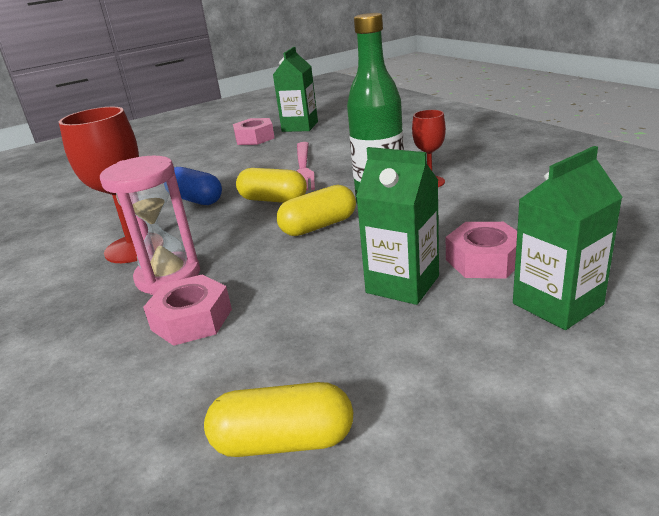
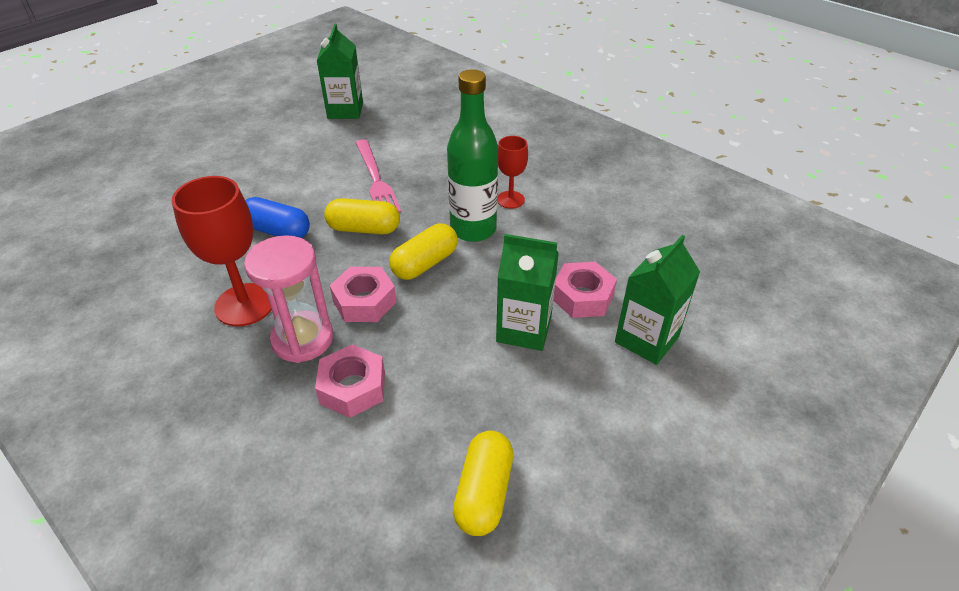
camera: 20 degrees left, 15 degrees up
yellow capsule [204,382,353,457] -> yellow capsule turned 60 degrees counterclockwise [453,431,513,536]
pink nut [233,118,275,145] -> pink nut moved to [330,267,397,322]

